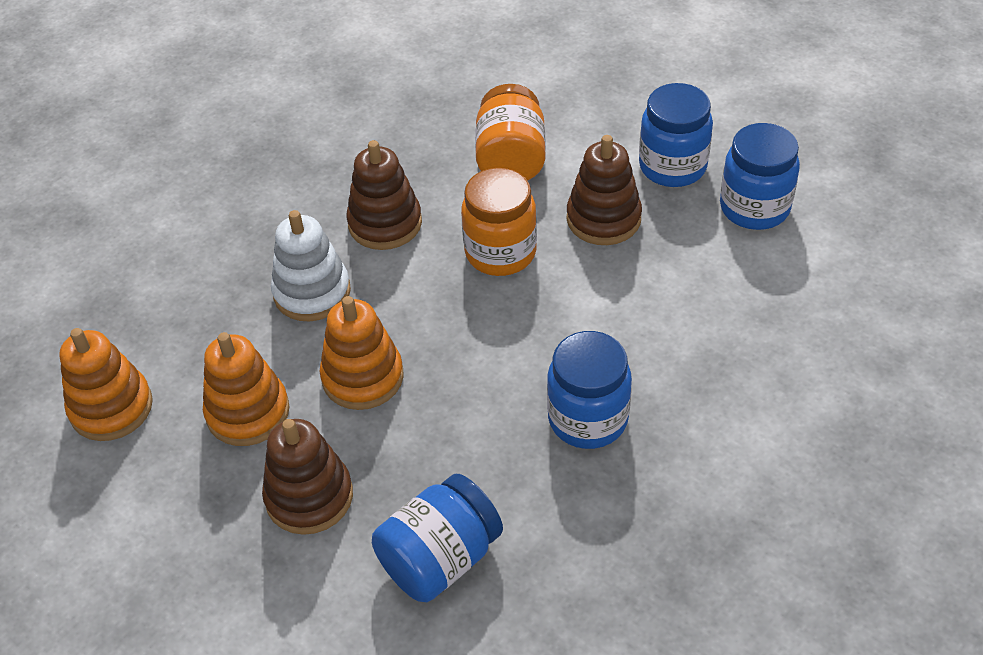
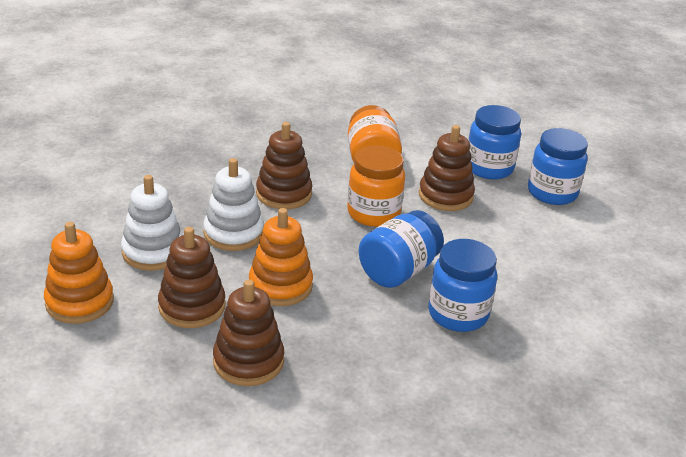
camera: 10 degrees left, 15 degrees down
orange stacking toy [203,332,290,446] -> brown stacking toy [158,227,225,328]
blue jar [372,474,503,602] -> blue jar moved to [359,210,444,288]
none -> white stacking toy [121,175,183,271]

